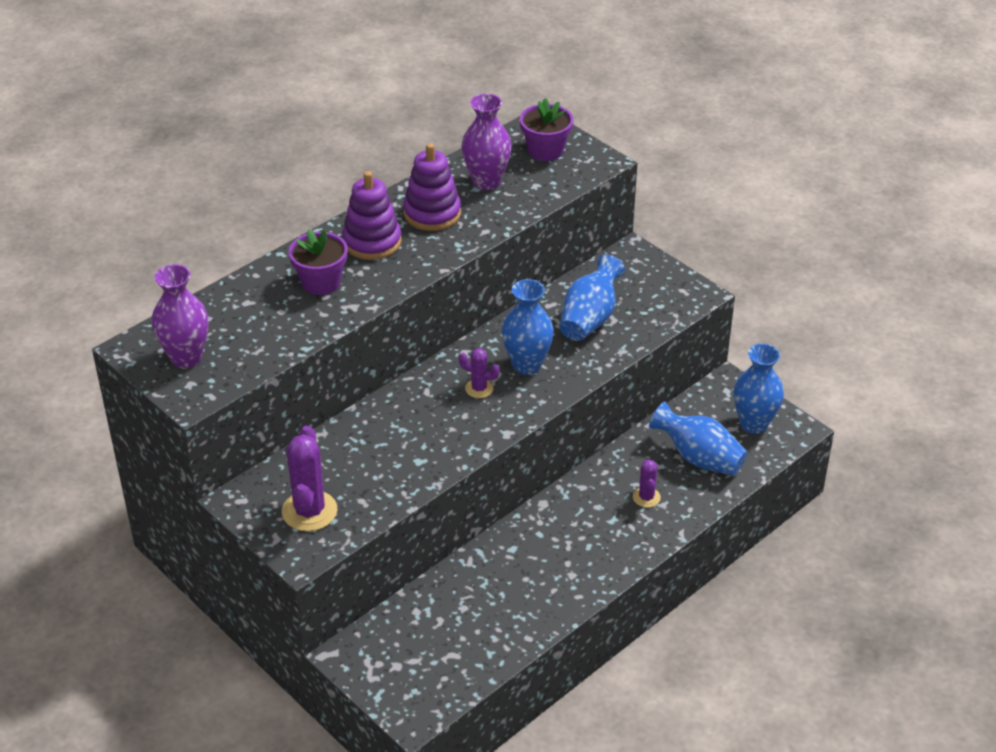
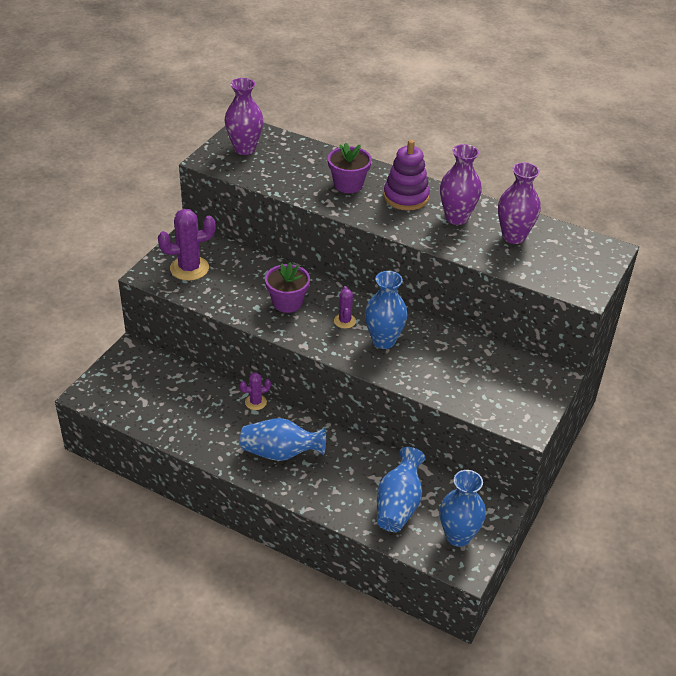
camera: 70 degrees right, 0 degrees up
purple stacking toy [403,143,461,231] -> purple vase [440,144,482,225]
purple flower pot [520,98,573,161] -> purple flower pot moved to [265,262,310,313]
blue vase [559,254,625,341] -> blue vase moved to [240,418,326,461]
purple cactus [633,460,661,508] -> purple cactus moved to [239,372,271,410]

